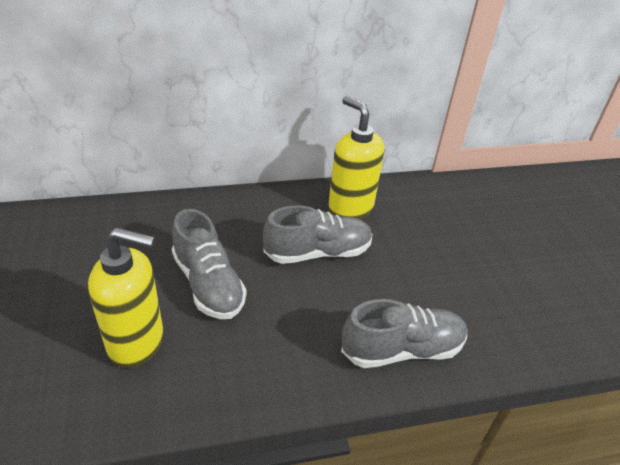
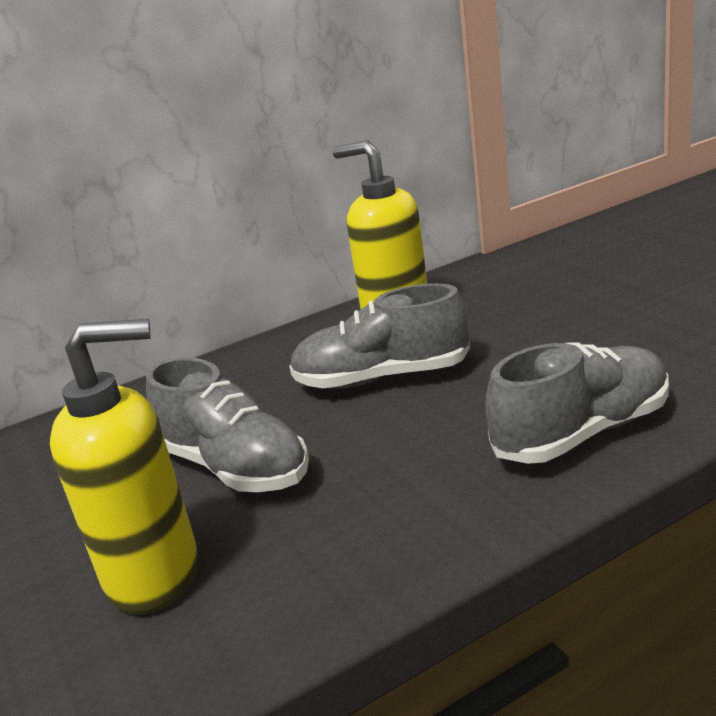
camera: 10 degrees left, 15 degrees down
grey shoe [263,205,373,264] -> grey shoe turned 150 degrees counterclockwise [289,283,470,389]

